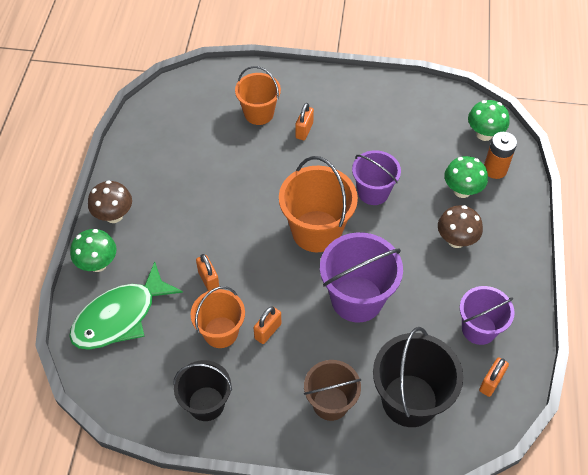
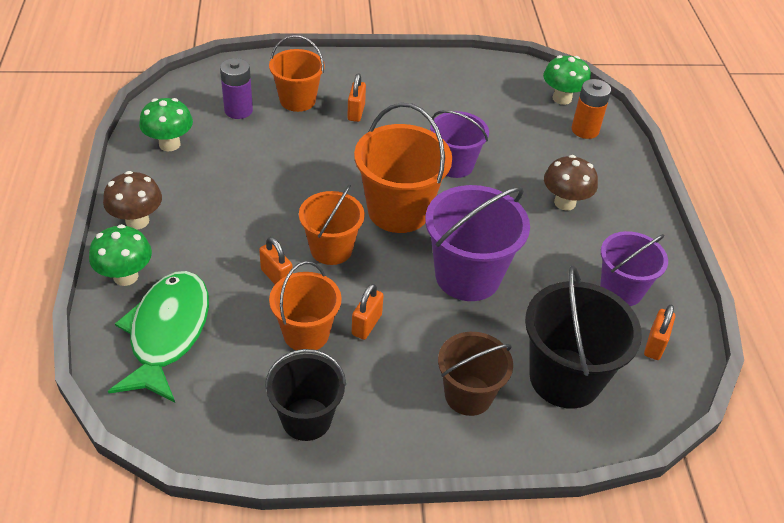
camera: 15 degrees left, 10 degrees down
green fish [69,262,183,350] -> green fish turned 150 degrees clockwise [108,271,209,402]
green mushroom [444,156,488,198] -> green mushroom moved to [139,98,193,151]
none -> purple battery [220,58,253,119]
none -> orange bucket [299,184,365,265]

